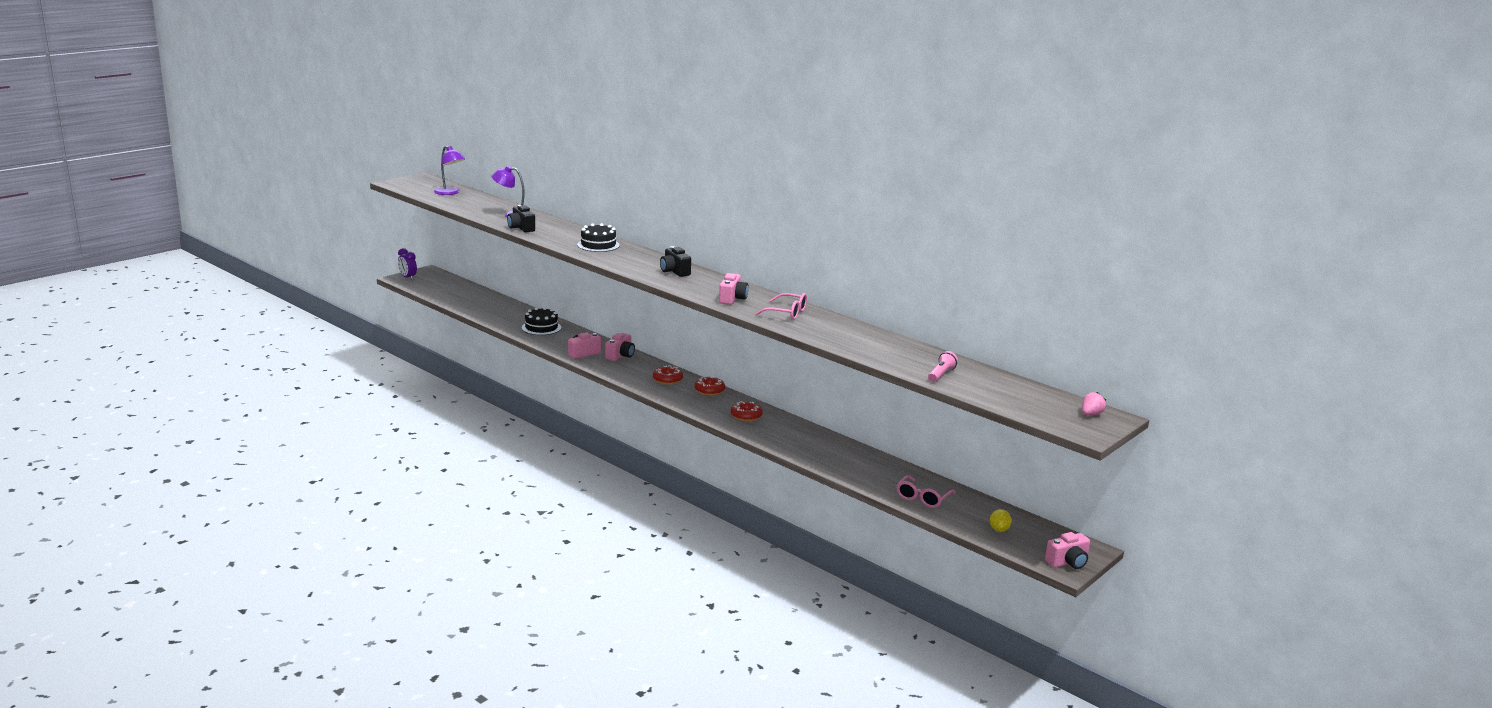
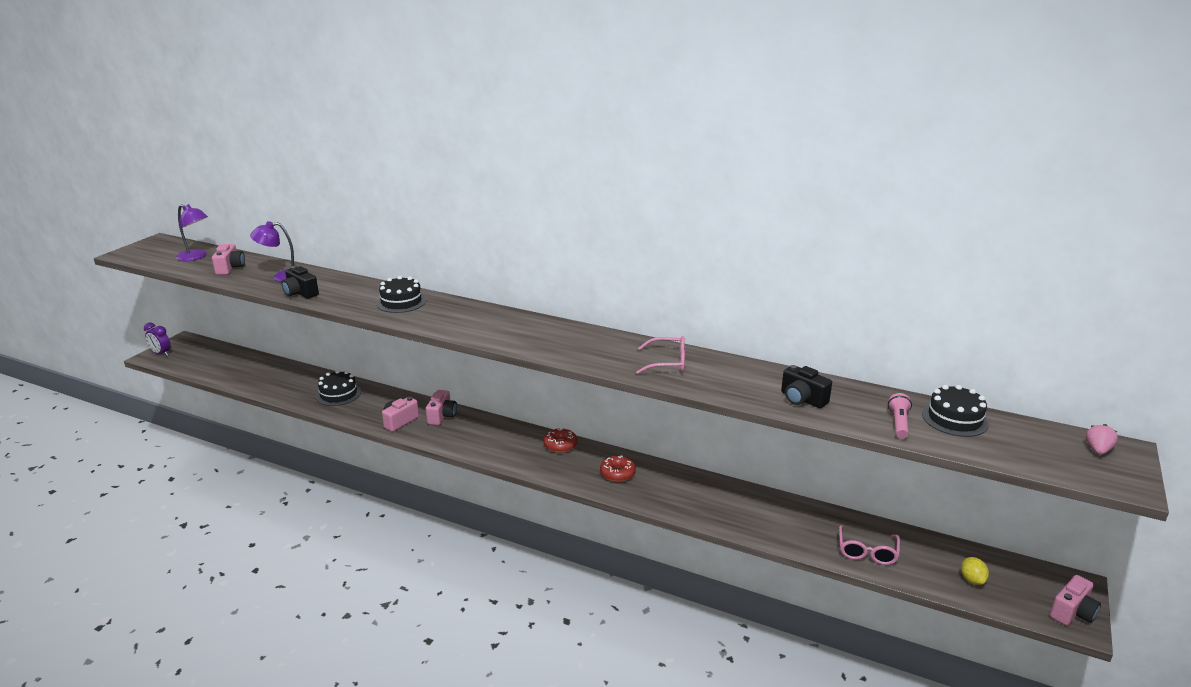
camera: 15 degrees left, 5 degrees up
red donut [653,365,683,384] -> none
black camera [660,246,691,277] -> black camera moved to [781,365,832,408]
pink camera [719,273,749,305] -> pink camera moved to [212,244,245,275]
none -> black cake [922,385,989,437]

